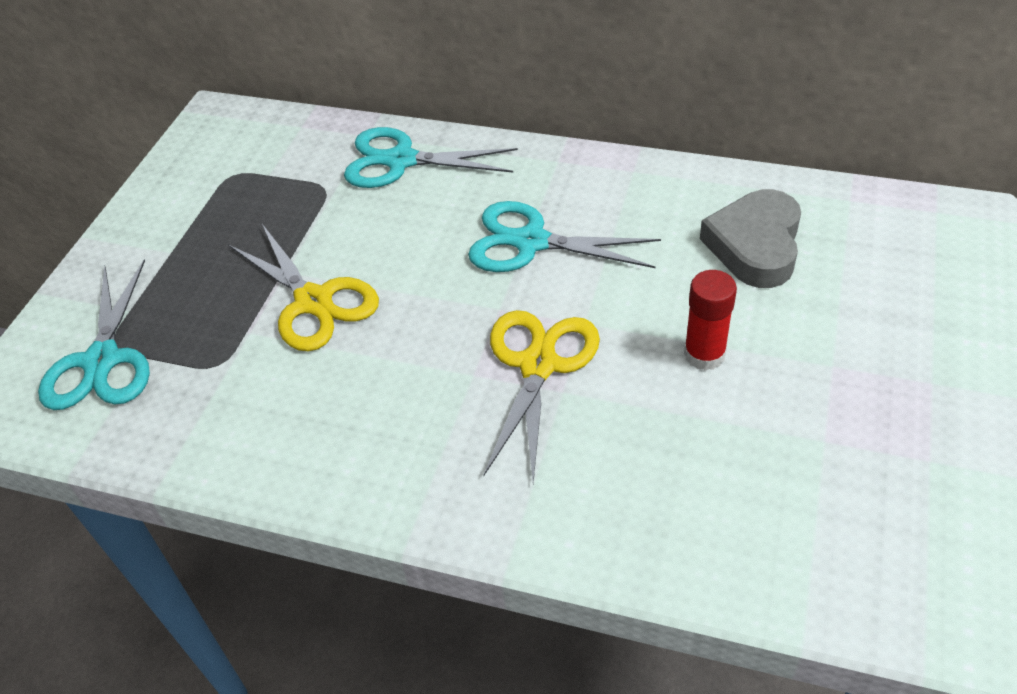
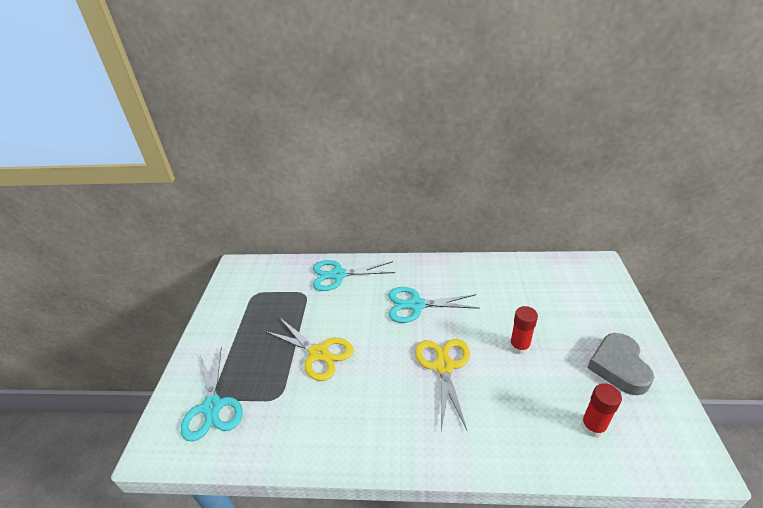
camera: 15 degrees left, 10 degrees down
grey heart [700,189,801,288] -> grey heart moved to [587,333,654,395]
none -> red glue stick [581,383,622,438]

